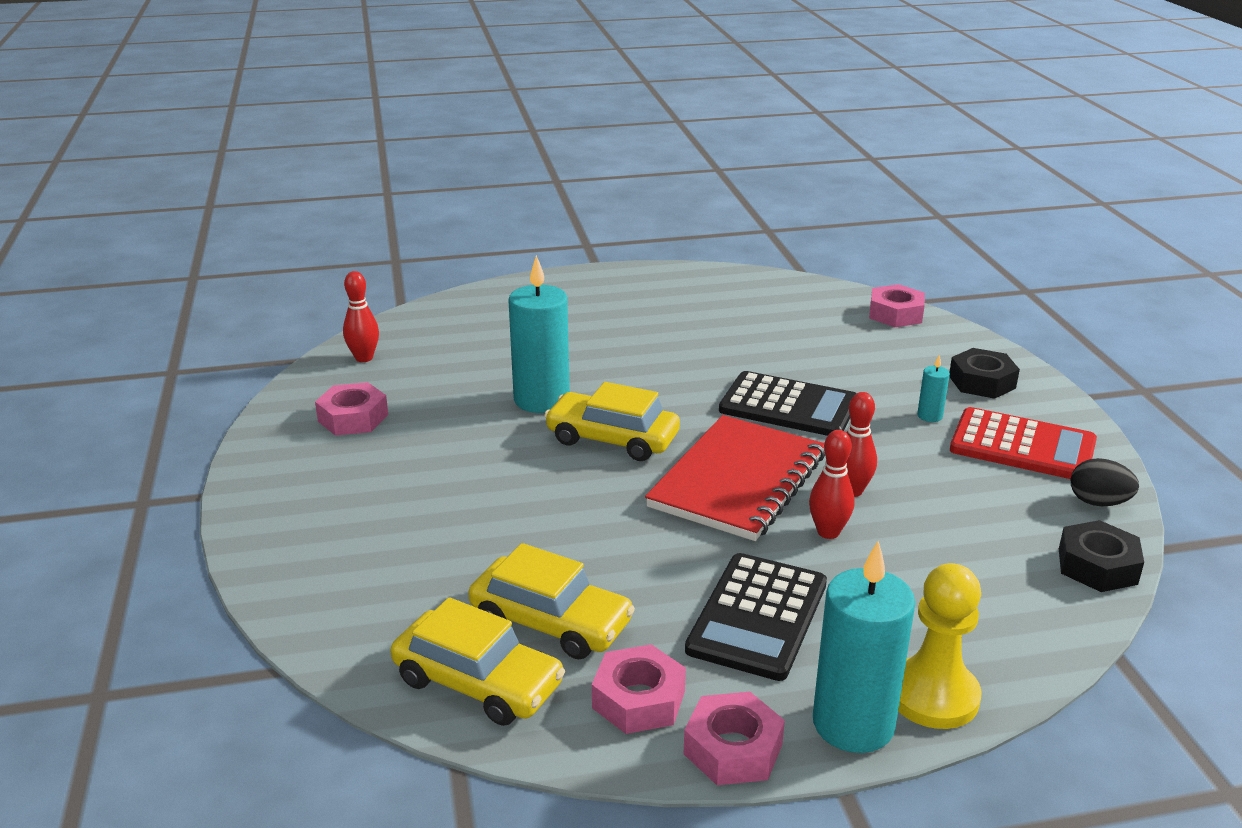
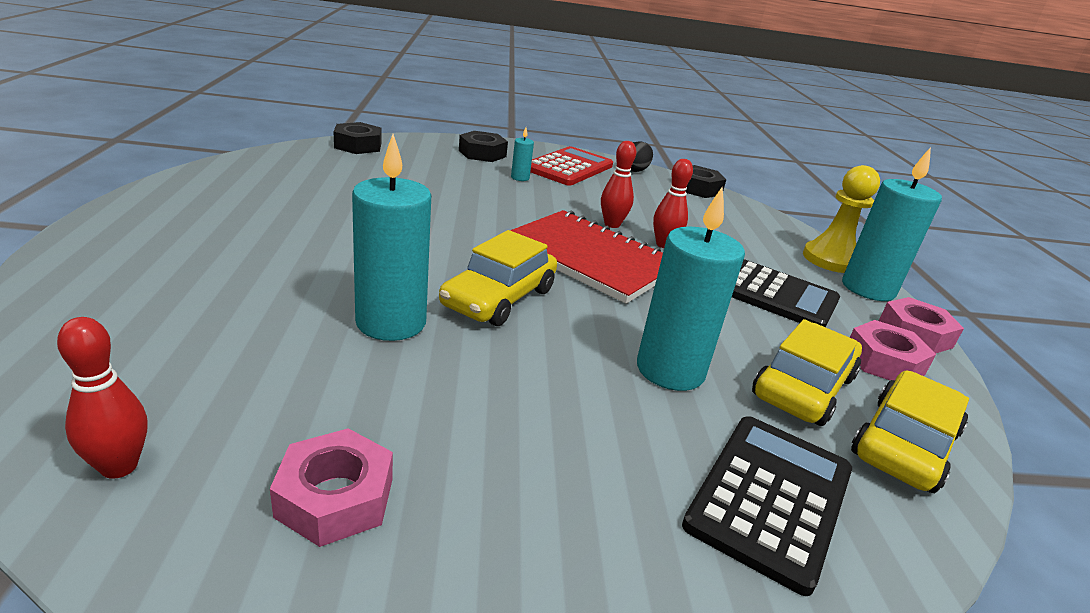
camera: 85 degrees left, 0 degrees up
black calculator [719,371,857,436] -> black calculator moved to [682,416,852,596]
pink nut [869,284,925,327] -> black nut [333,122,381,154]
none -> turquoise candle [637,187,745,391]

